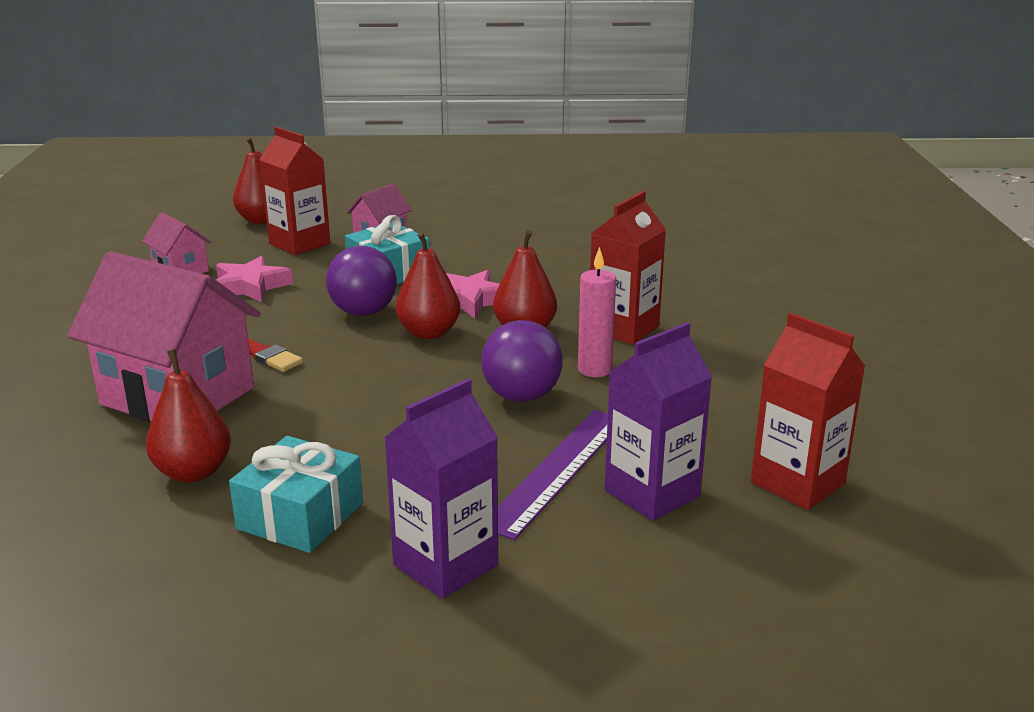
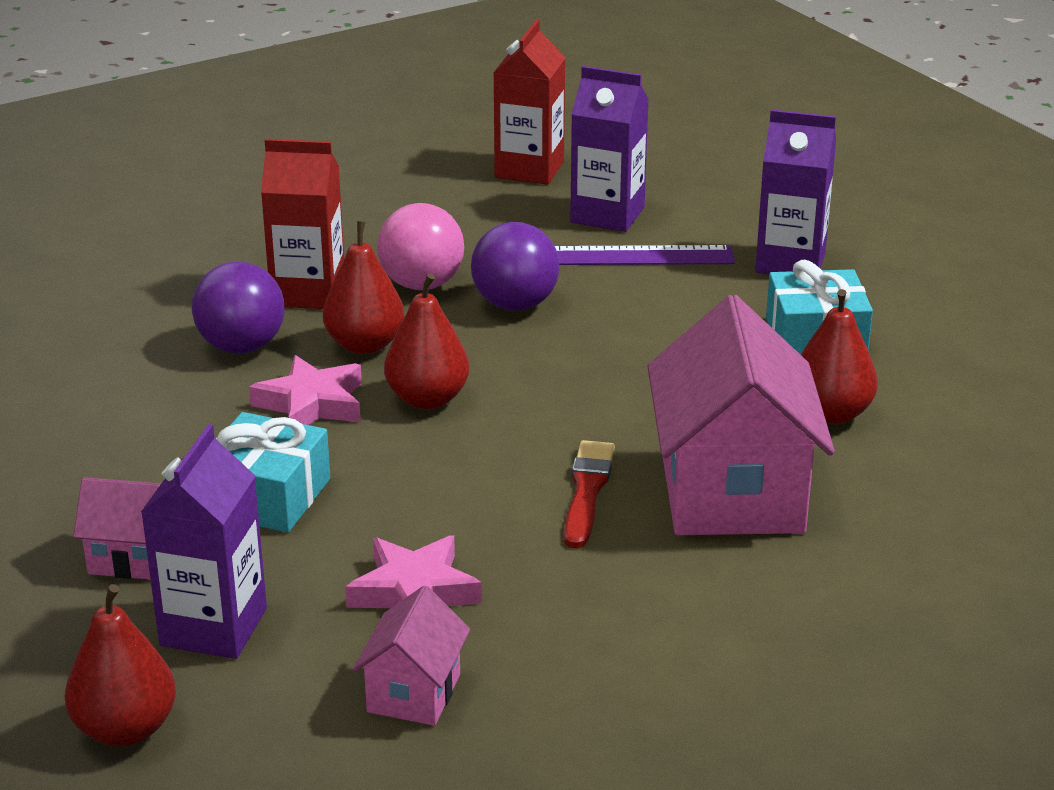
camera: 120 degrees left, 5 degrees up
red carton [259,127,330,255] -> purple carton [141,424,267,659]
purple ball [326,246,397,316] -> purple ball moved to [192,261,285,354]
pink candle [578,247,616,377] -> pink ball [377,203,464,290]

